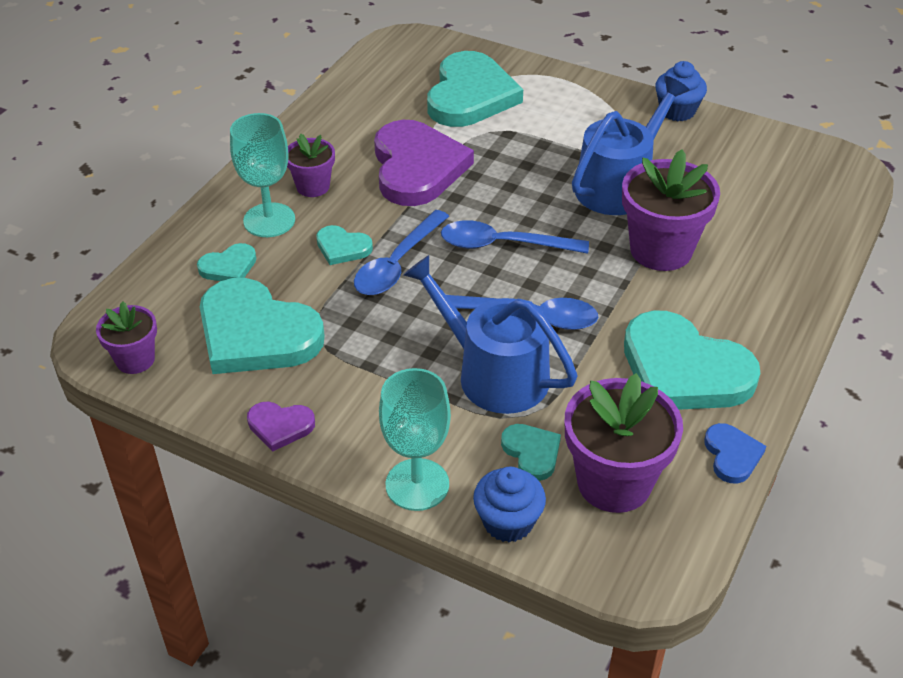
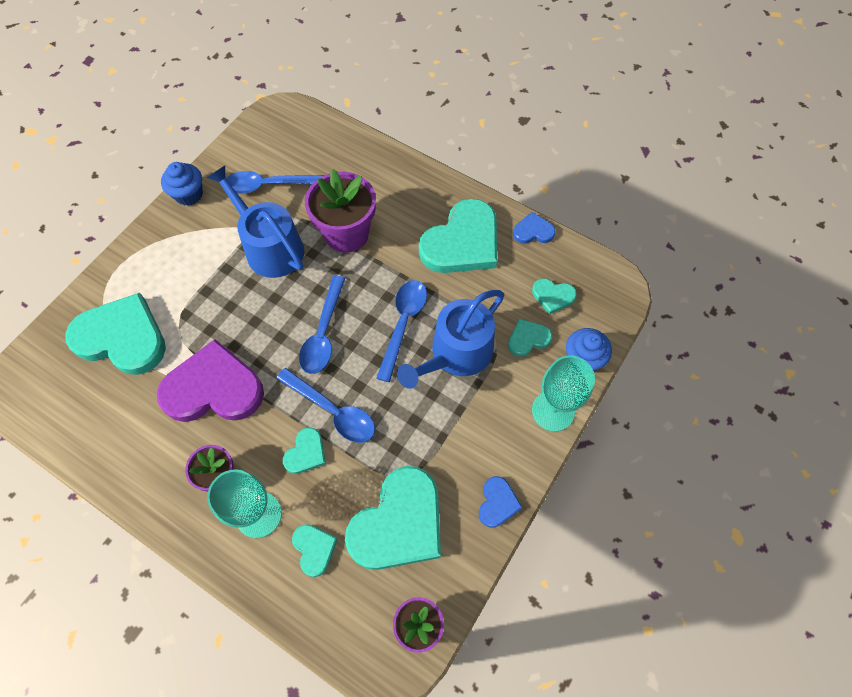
camera: 85 degrees left, 20 degrees up
purple heart [247,402,315,452] -> blue heart [479,476,522,528]
purple flower pot [565,373,683,513] -> turquoise heart [532,278,577,314]
none -> blue spoon [226,171,324,194]

